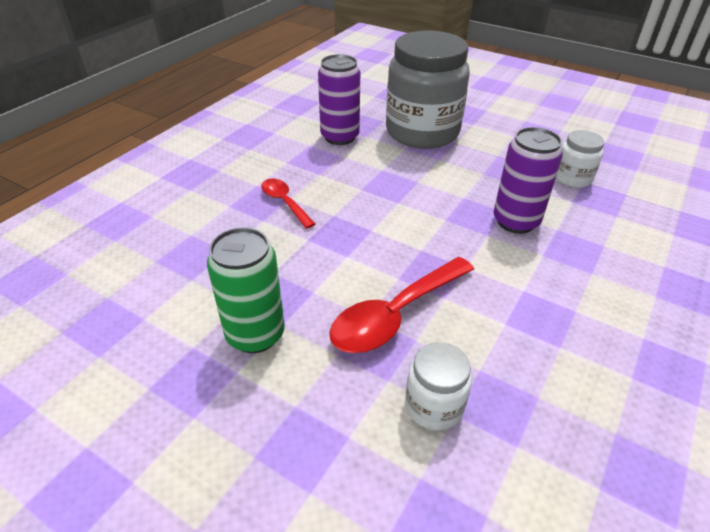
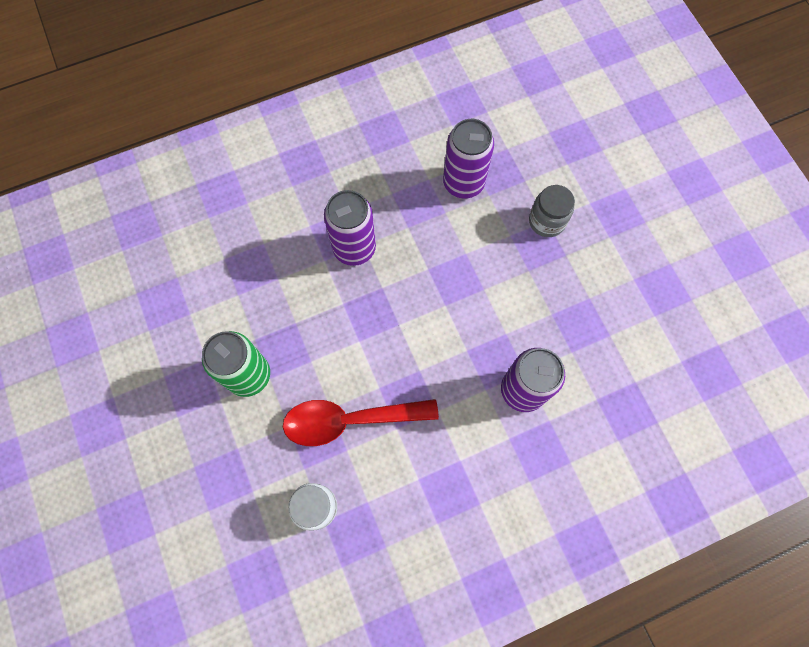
camera: 35 degrees right, 30 degrees up
red spoon [261,179,315,229] -> purple can [324,190,376,266]
grey jar [386,30,470,149] -> grey jar [529,185,575,237], size x0.45
white jar [556,130,605,188] -> none

